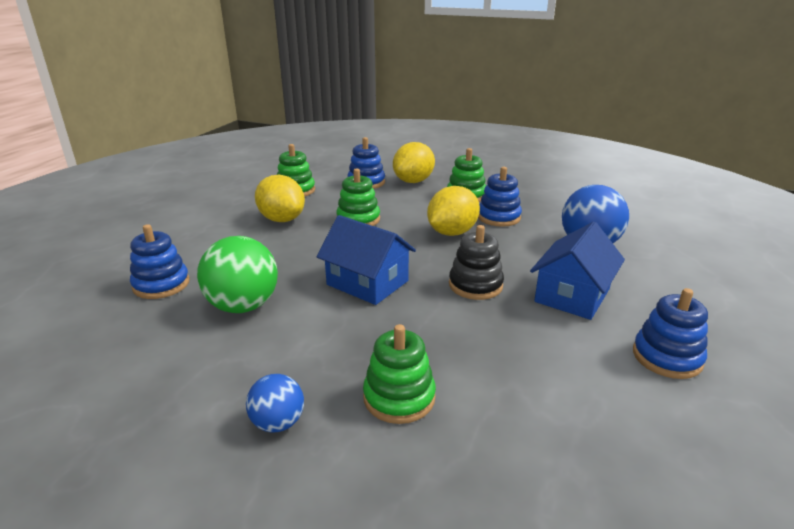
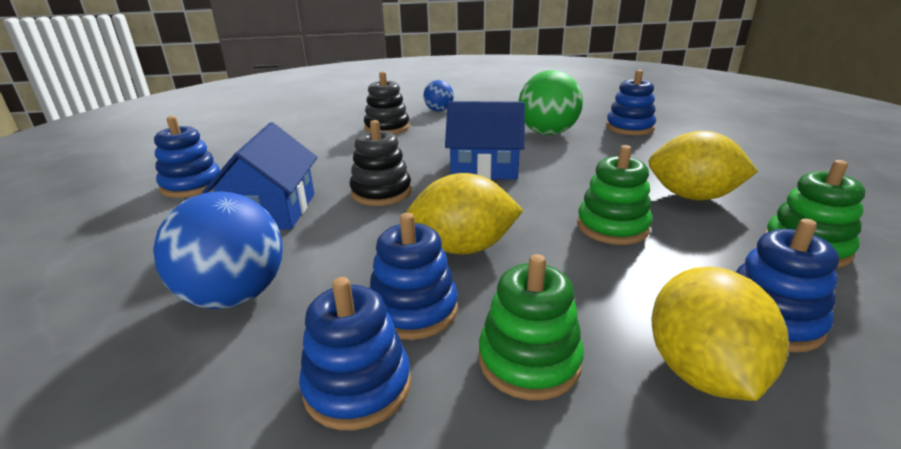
camera: 150 degrees right, 0 degrees up
green stacking toy [363,324,436,424] -> black stacking toy [364,72,410,134]
yellow lemon [427,186,480,236] -> yellow lemon turned 75 degrees clockwise [407,173,523,255]
none -> blue stacking toy [299,277,411,430]

